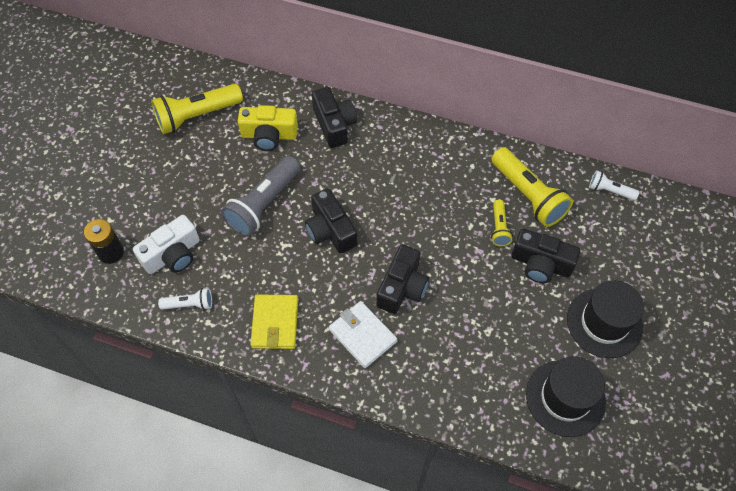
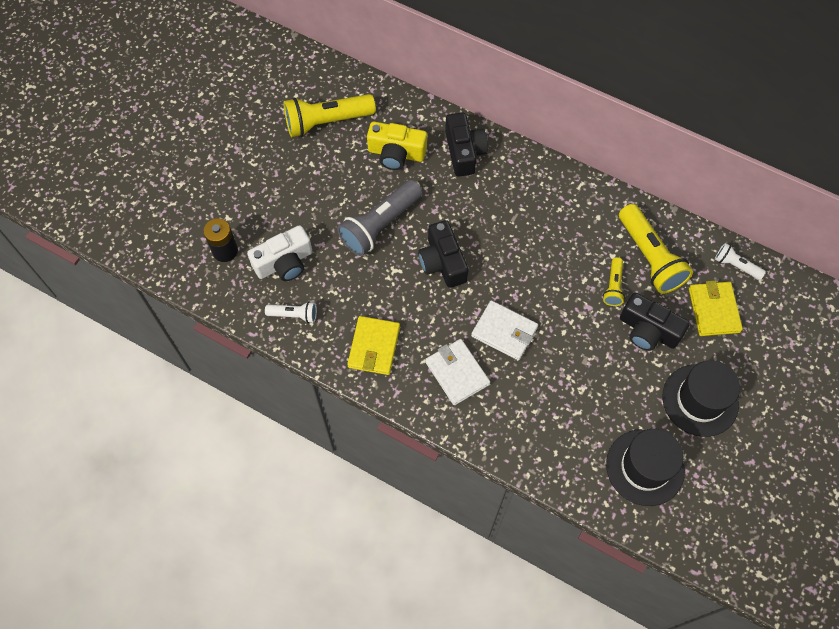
camera: 10 degrees right, 5 degrees up
black camera [376,245,429,314] -> white wallet [471,300,538,360]
none -> yellow wallet [689,280,743,336]

